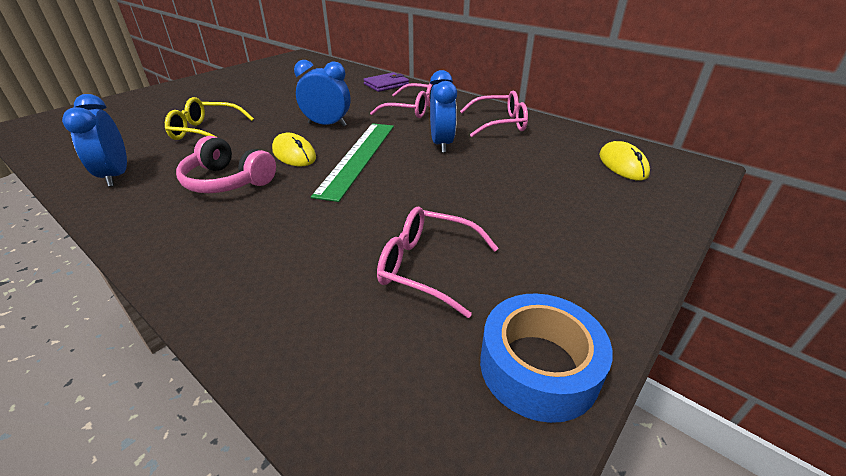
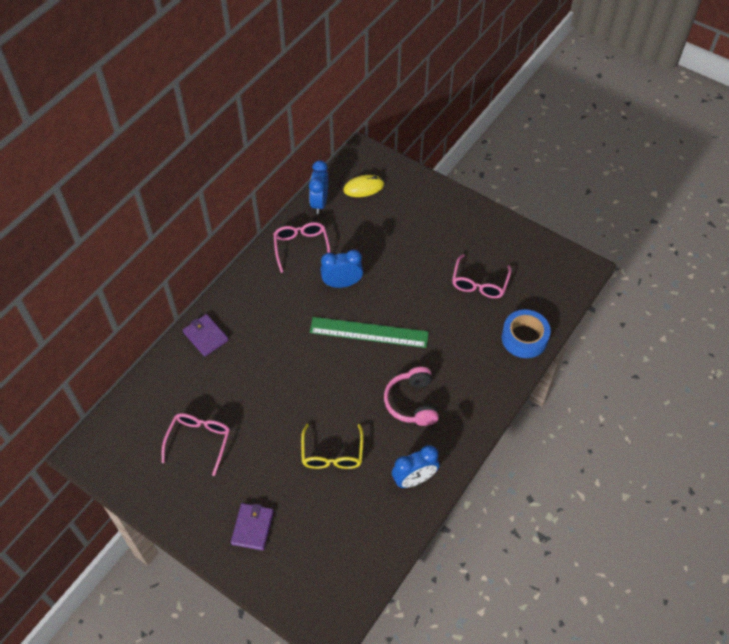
camera: 95 degrees left, 20 degrees up
pink headphones [176,136,276,193] -> pink headphones turned 150 degrees clockwise [384,367,439,426]
yellow mouse [272,133,316,166] -> none
blue clock [294,60,350,127] -> blue clock moved to [309,160,328,214]
pink glasses [370,83,433,118] -> pink glasses moved to [162,413,230,476]
blue tape [480,293,613,423] -> blue tape moved to [502,309,551,358]
none -> purple wallet [231,503,274,551]

